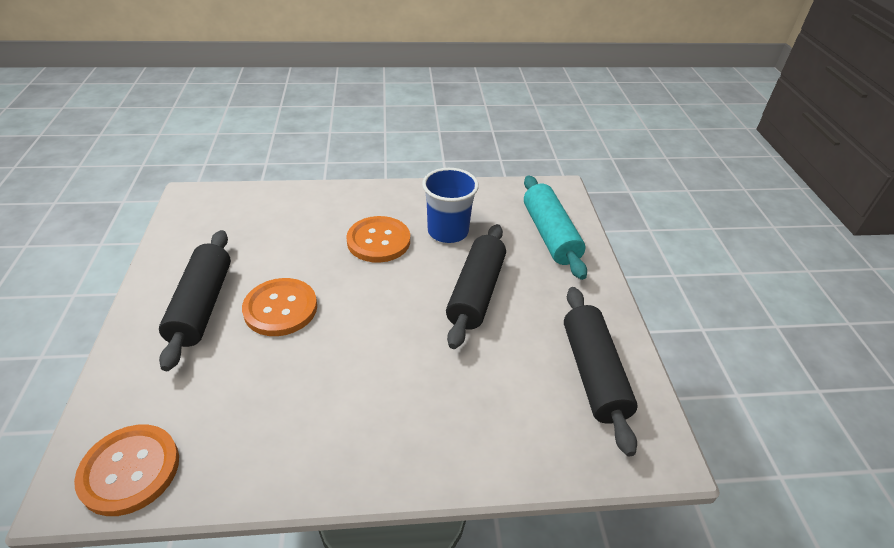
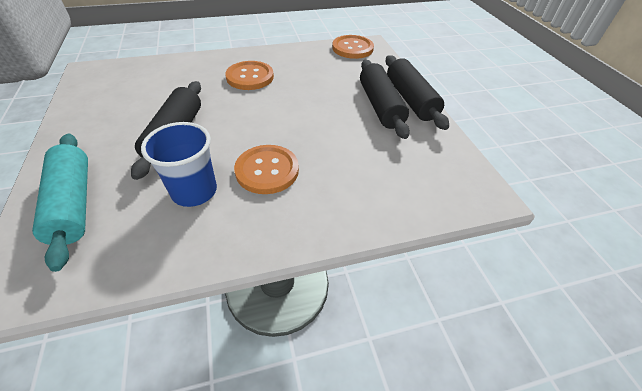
camera: 170 degrees right, 5 degrees up
orange button [242,278,317,336] -> orange button moved to [225,61,274,90]
black rolling pin [564,287,638,457] -> black rolling pin moved to [386,55,449,130]

